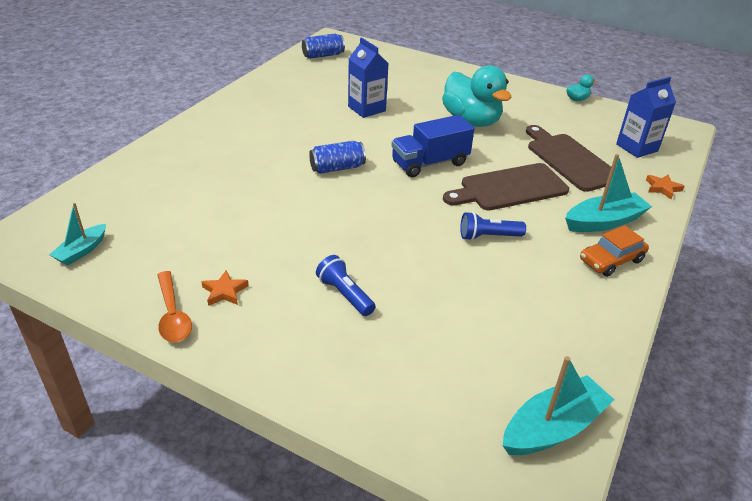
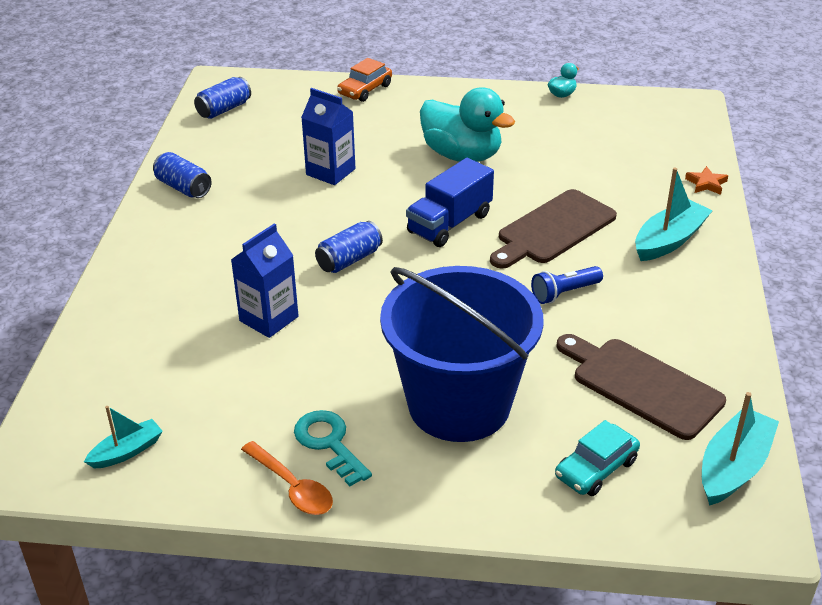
camera: 20 degrees left, 0 degrees up
turquoise boat [49,203,106,265] -> turquoise boat turned 135 degrees counterclockwise [84,406,163,469]
orange star [201,270,249,306] -> turquoise key [294,410,372,486]
blue flashlight [316,255,376,316] -> blue bucket [380,266,544,442]
brown cutting board [526,125,611,192] -> brown cutting board moved to [557,334,726,440]
orange car [580,225,649,277] -> orange car moved to [337,58,392,102]
blue carton [616,77,676,158] -> blue carton moved to [231,223,299,338]
none -> blue can [153,152,212,198]
none -> turquoise car [555,420,640,496]

